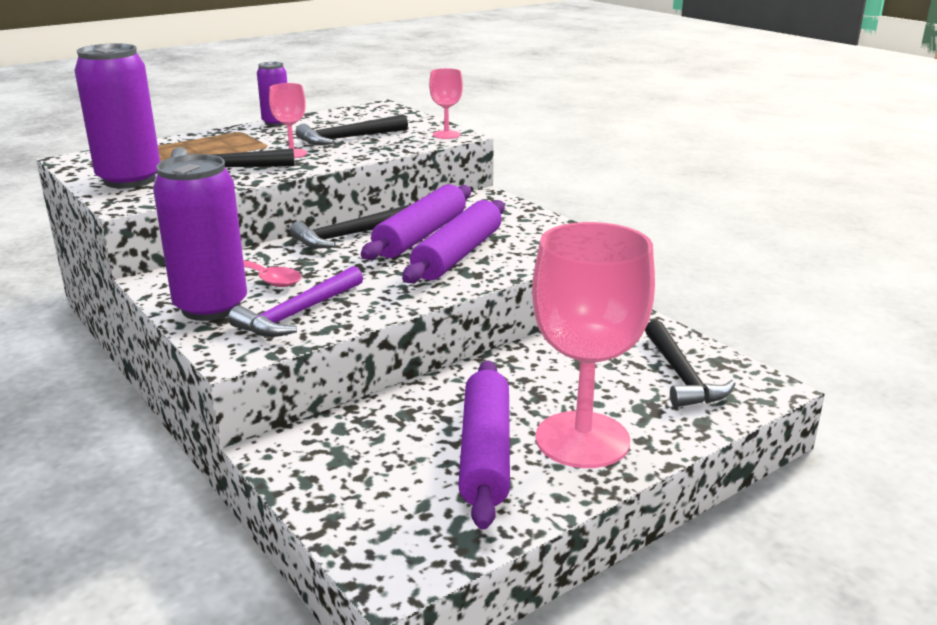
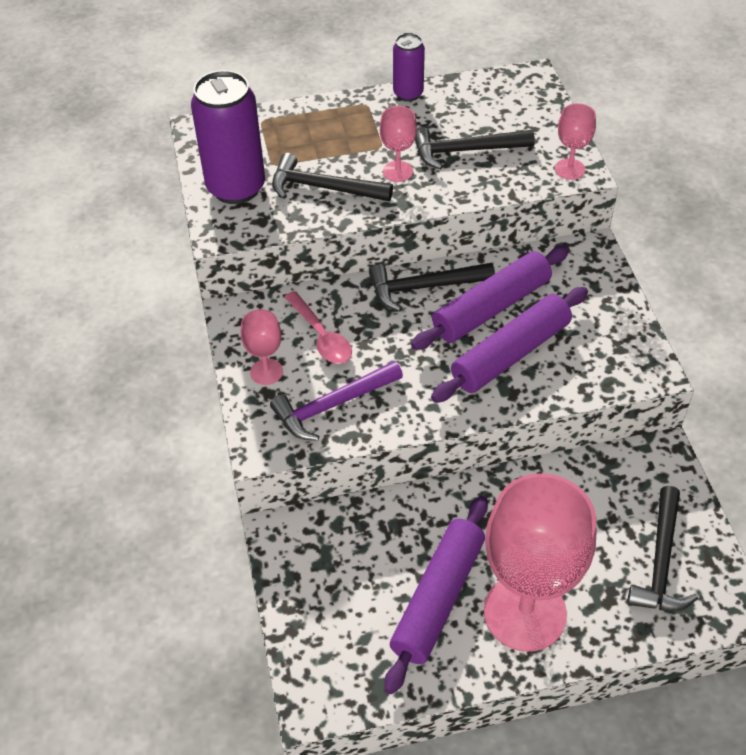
camera: 25 degrees right, 25 degrees up
purple can [153,154,247,321] -> pink goblet [241,309,283,385]

